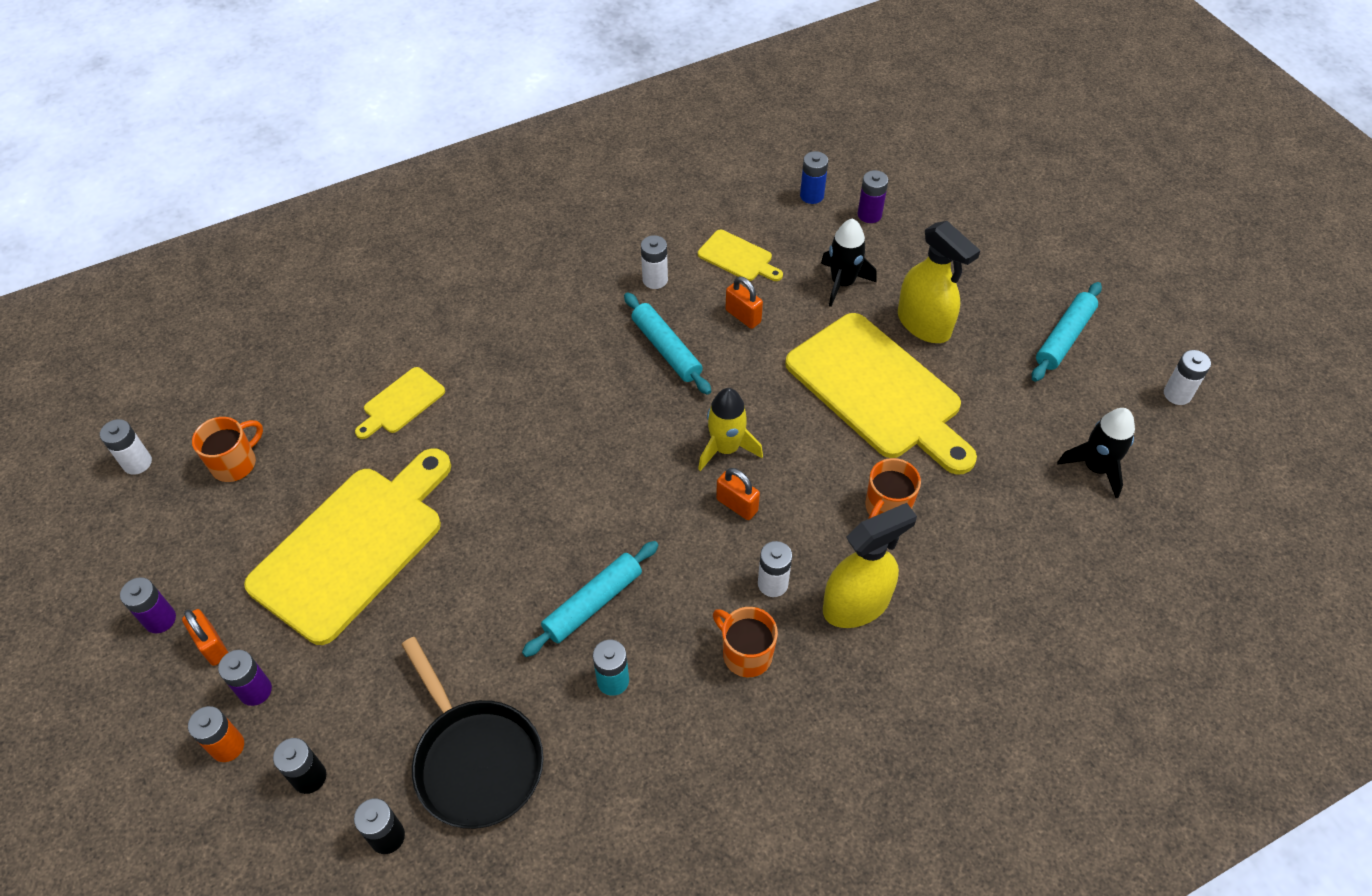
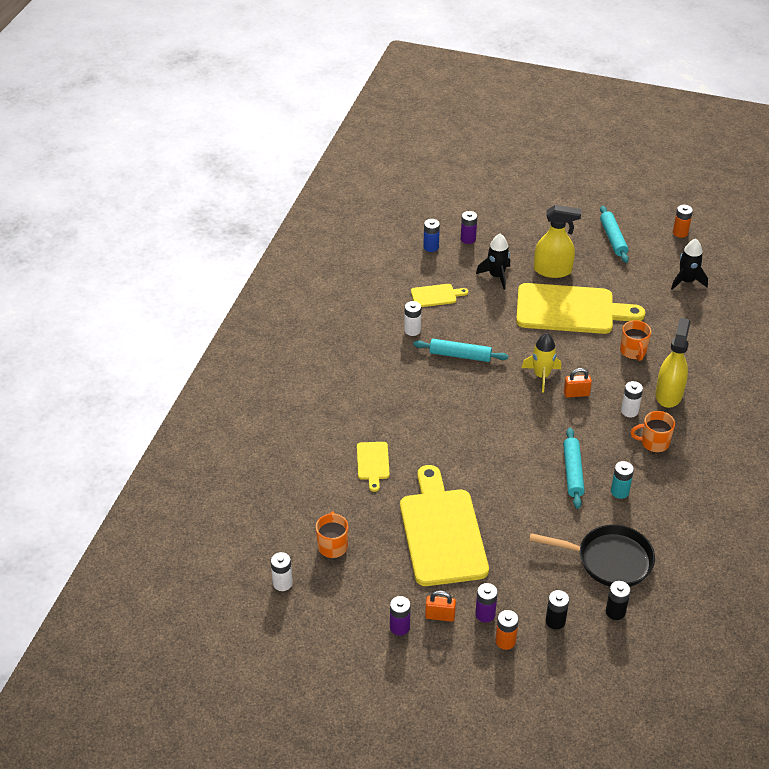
camera: 45 degrees left, 10 degrees down
orange padlock [726,276,763,329] -> none
white battery [1164,350,1211,405] -> orange battery [673,205,693,238]

